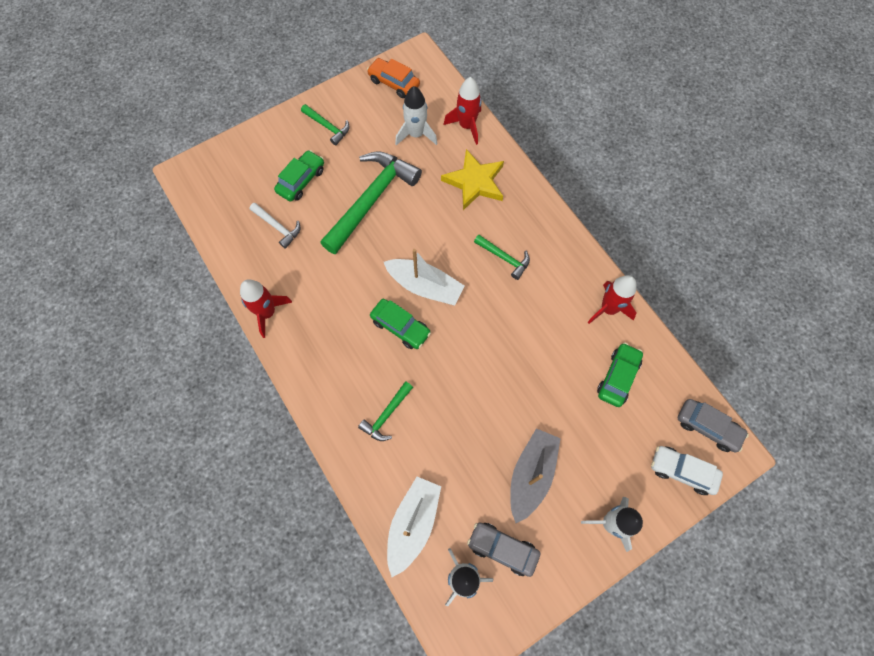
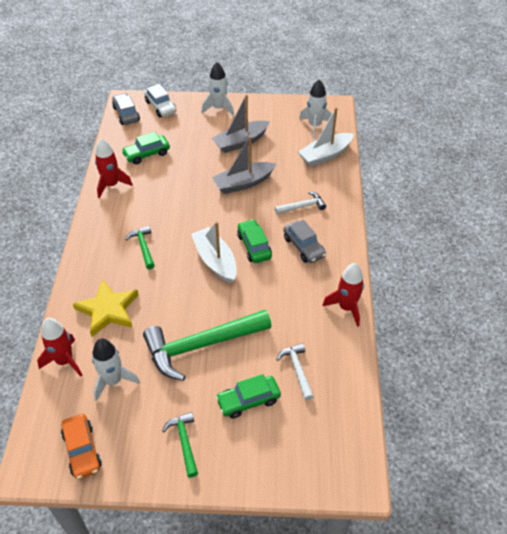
camera: 145 degrees left, 20 degrees down
green hammer [358,381,413,441] -> white hammer [275,191,326,214]
grey car [467,522,540,577] -> grey car moved to [283,220,326,263]
none -> grey boat [212,136,276,194]

